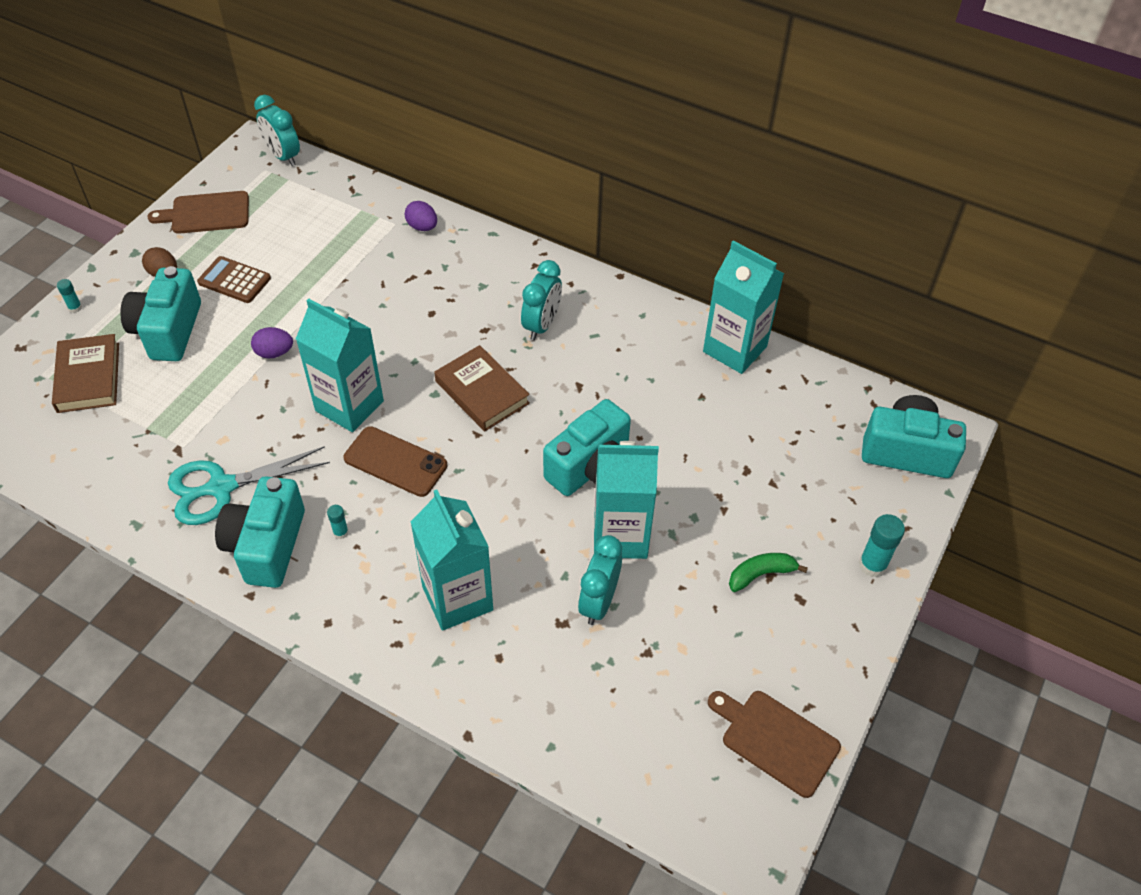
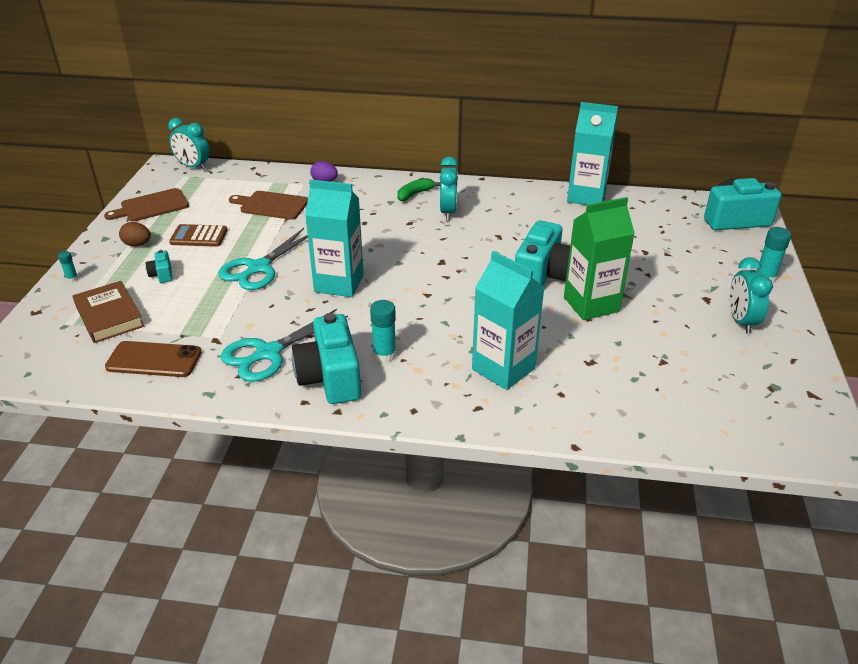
camera: 20 degrees left, 15 degrees down
turquoise camera [120,266,201,361] -> turquoise camera [146,250,172,283], size x0.45
purple egg [251,327,293,359] -> turquoise scissors [218,228,308,290]
turquoise glue stick [327,505,349,539] -> turquoise glue stick [370,300,397,363], size x1.81
brown phone [344,426,447,497] -> brown phone moved to [105,341,201,377]
brown book [434,345,530,432] -> none
turquoise clock [578,535,622,625] -> turquoise clock moved to [730,257,773,333]
turquoise carton [594,441,659,559] -> green carton [564,197,635,320]
brown cutting board [708,691,841,798] -> brown cutting board moved to [229,191,308,220]
green banana [729,553,808,592] -> green banana moved to [397,178,440,201]

